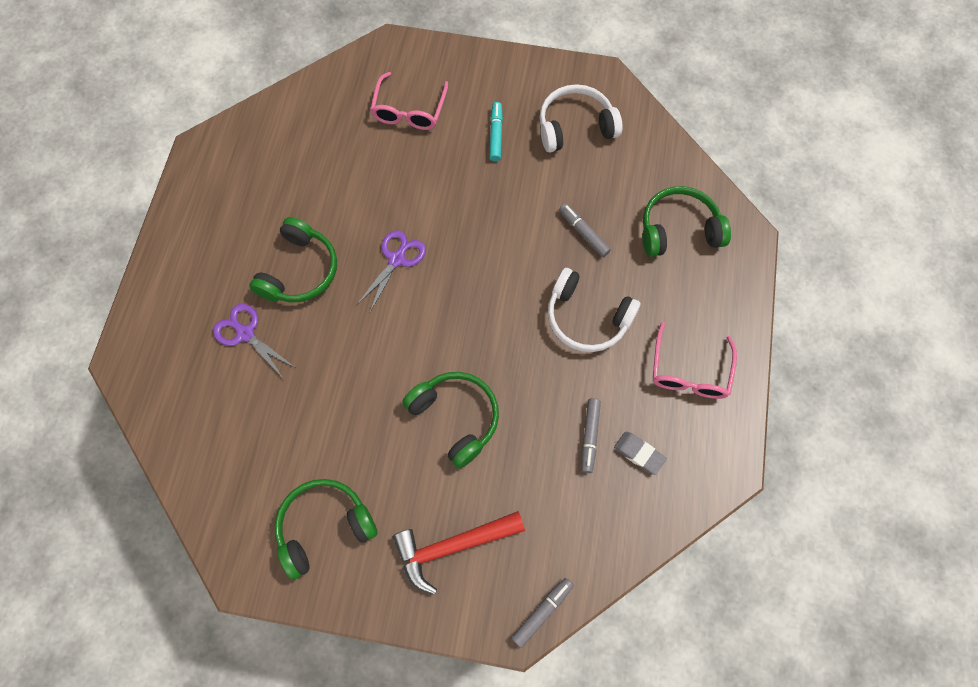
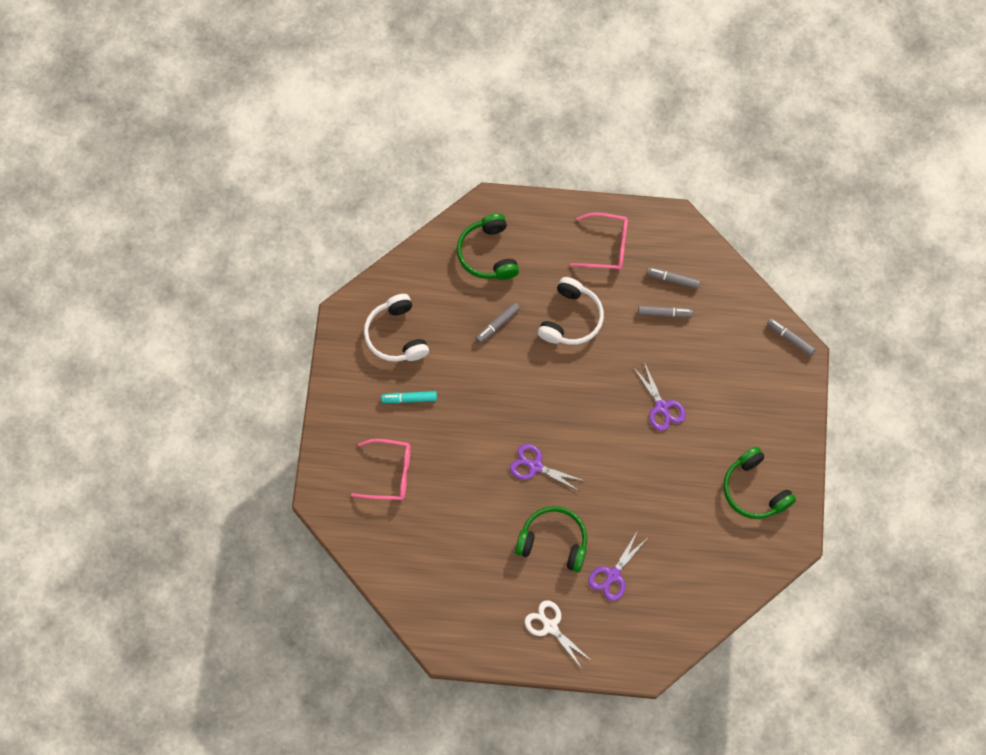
camera: 95 degrees left, 0 degrees up
red hammer [393,511,525,595] -> none
green headphones [402,372,499,469] -> purple scissors [633,362,686,431]
grey eraser [614,432,667,475] -> grey marker [646,267,700,289]
none -> white scissors [525,600,590,667]

